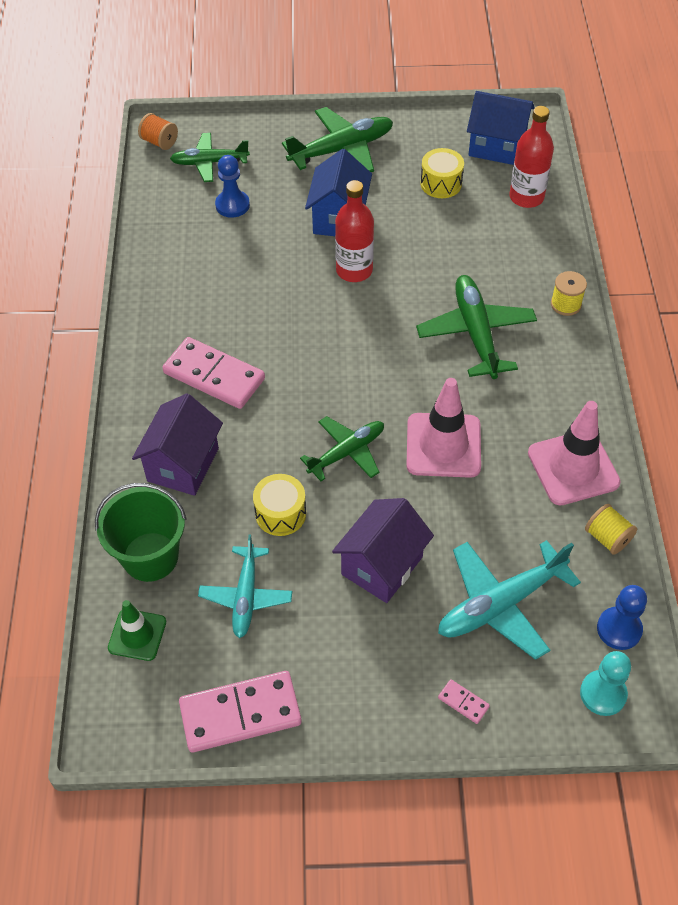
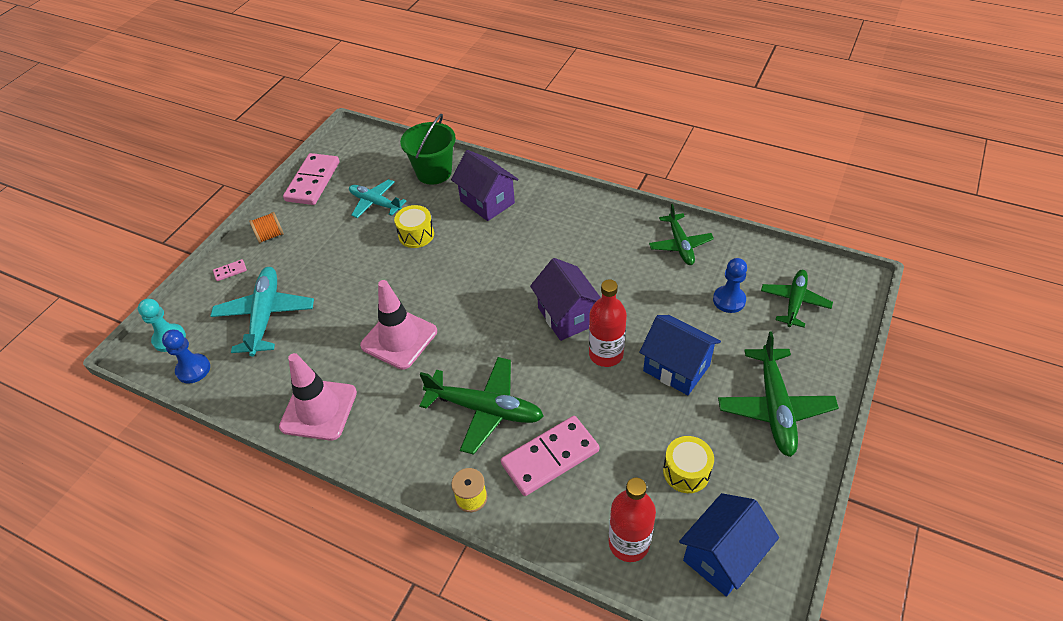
camera: 120 degrees right, 5 degrees down
green traffic cone [108,600,166,661] -> none
orange spool [138,113,178,150] -> orange spool moved to [249,212,284,243]
pink domino [162,337,265,409] -> pink domino moved to [501,416,599,496]
green plane [300,416,384,481] -> green plane moved to [649,204,714,265]
purple house [332,498,434,603] -> purple house moved to [530,258,601,341]
yellow spool [585,504,637,555] -> none

